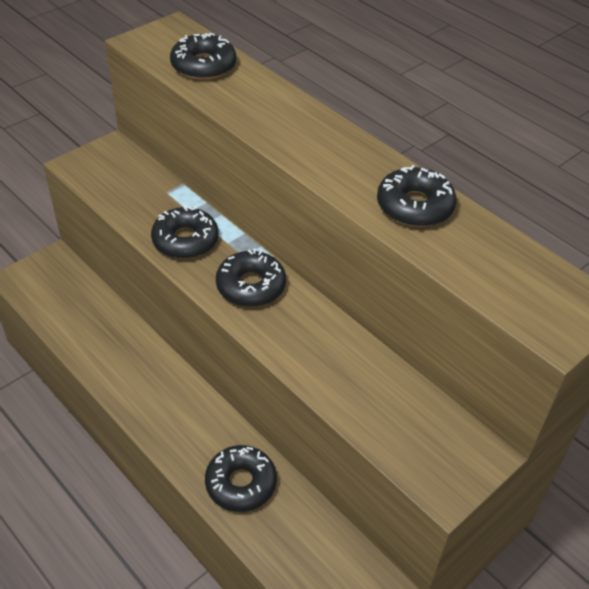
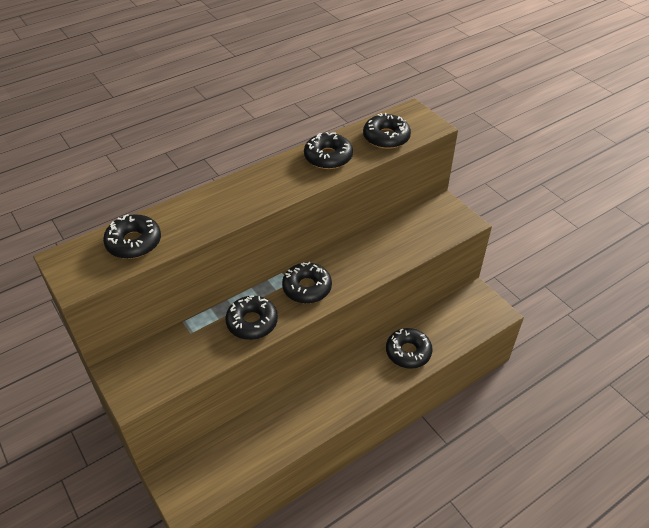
camera: 80 degrees left, 0 degrees up
none -> black donut [363,113,411,149]

